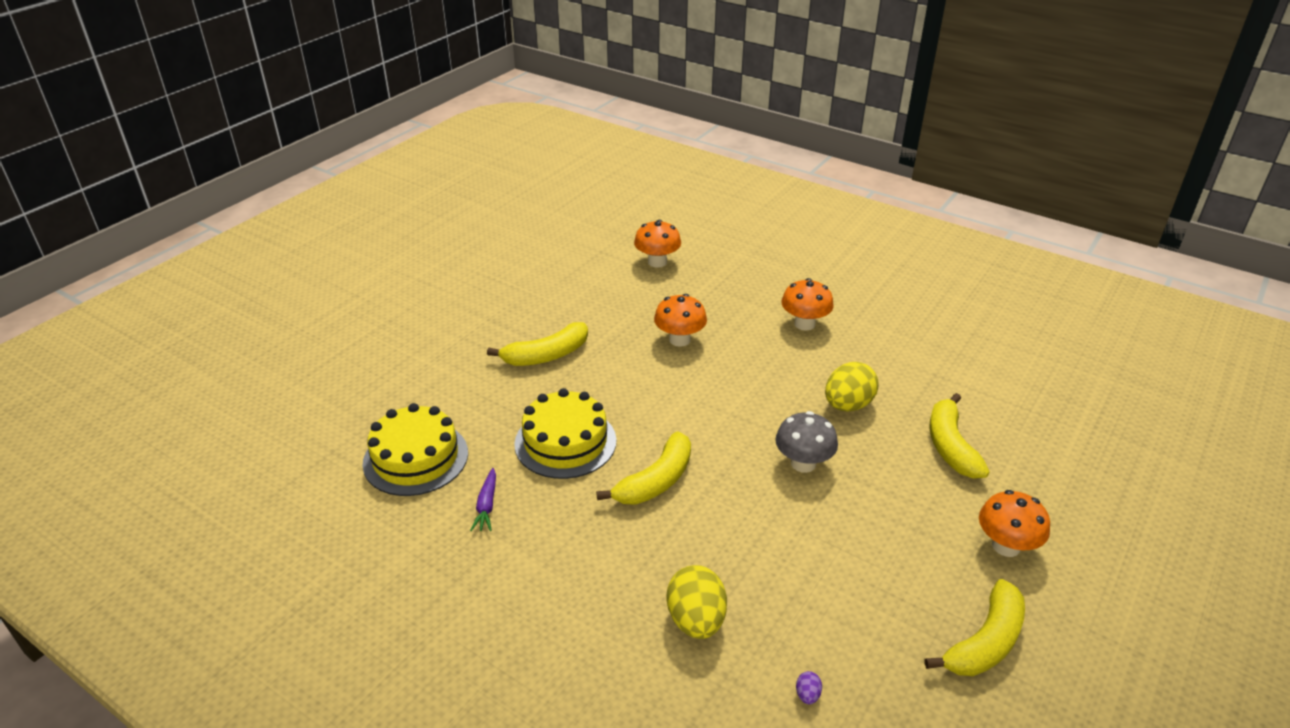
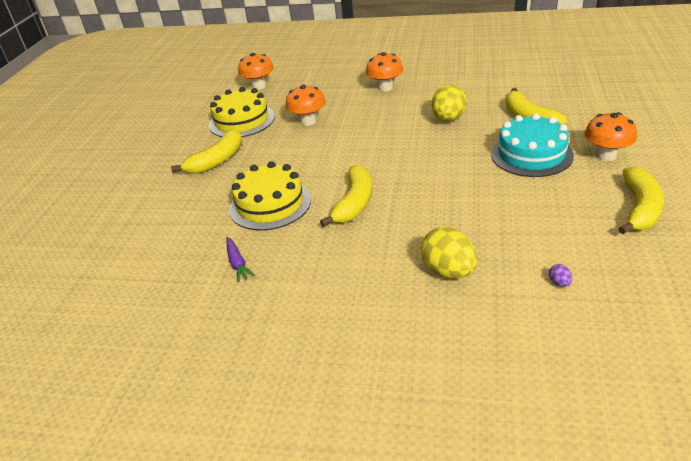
camera: 20 degrees left, 0 degrees up
yellow cake [362,403,468,496] -> yellow cake moved to [209,87,275,137]
grey mushroom [775,411,838,473] -> none
none -> turquoise cake [491,113,574,177]

